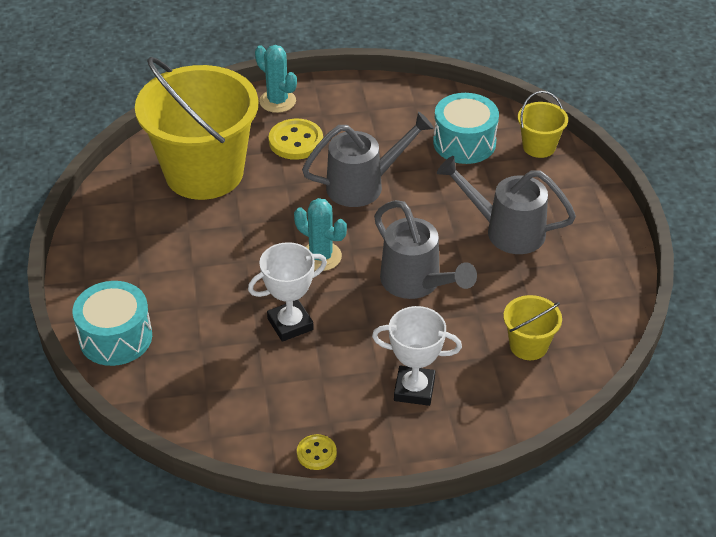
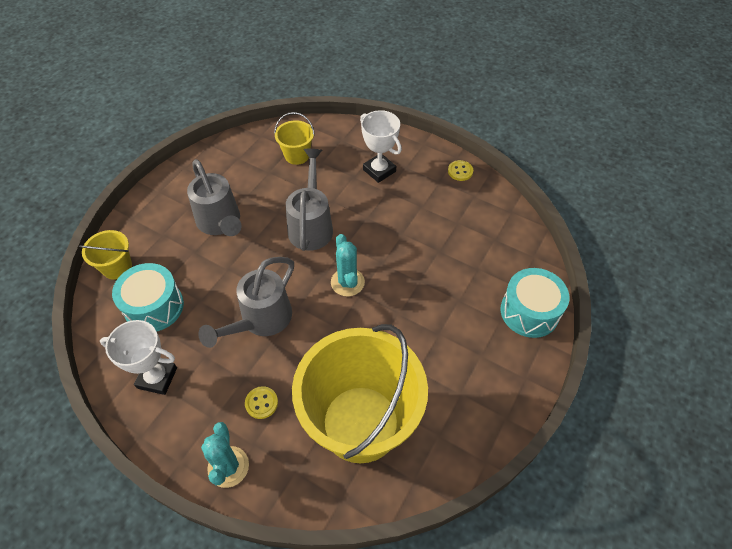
camera: 140 degrees left, 10 degrees up
white trophy [248,242,327,342] -> white trophy moved to [100,320,177,395]
yellow button [269,119,323,160] -> yellow button [245,386,278,419], size x0.59
grey watering can [302,112,434,207] -> grey watering can turned 75 degrees counterclockwise [198,257,294,348]

